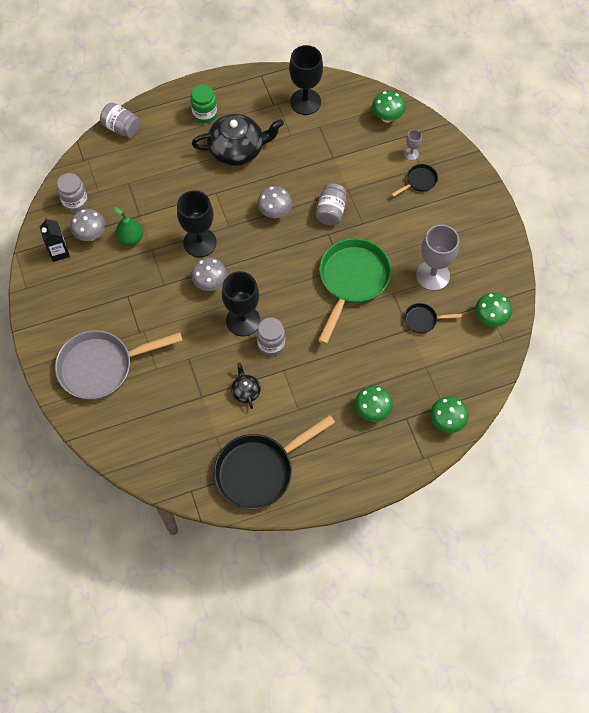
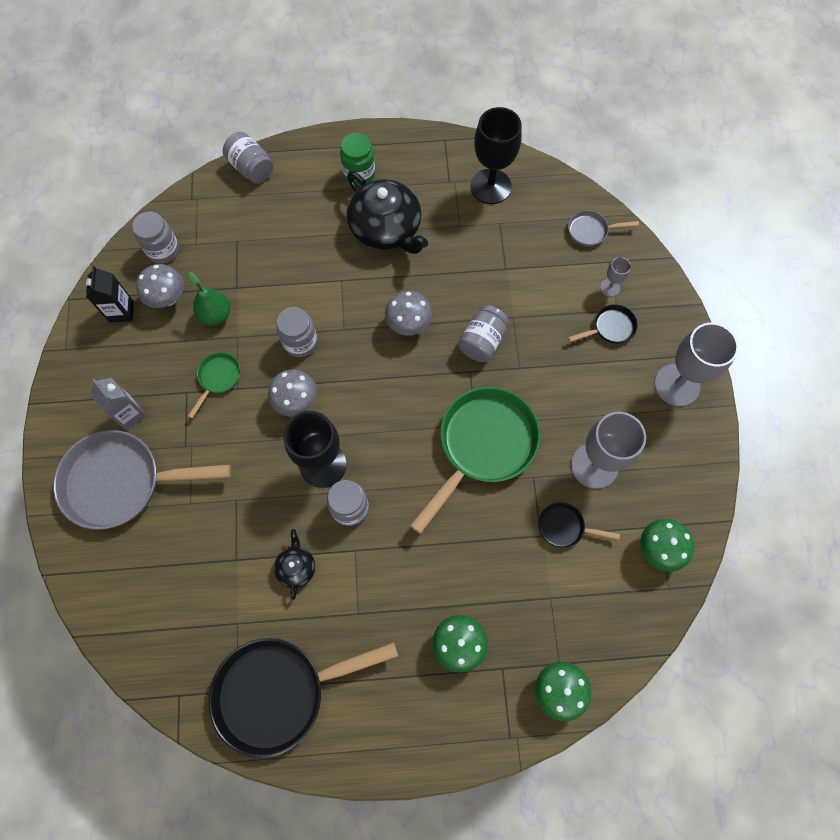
camera: 15 degrees right, 5 degrees up
black goblet [177,190,217,257] -> grey jar [277,307,318,357]
black teapot [192,114,284,166] -> black teapot turned 45 degrees clockwise [346,171,428,254]
green mushroom [372,91,405,123] -> grey pan [568,210,639,247]
none -> grey carton [90,378,147,431]
none -> green pan [188,352,241,418]
none -> grey goblet [654,323,739,406]

